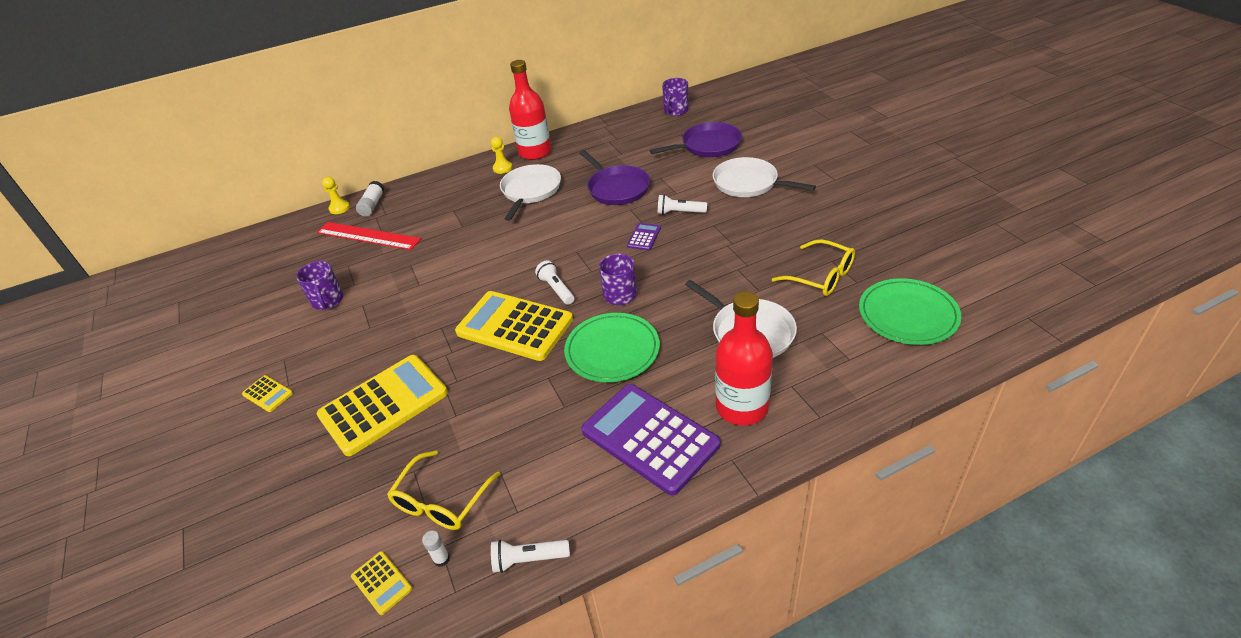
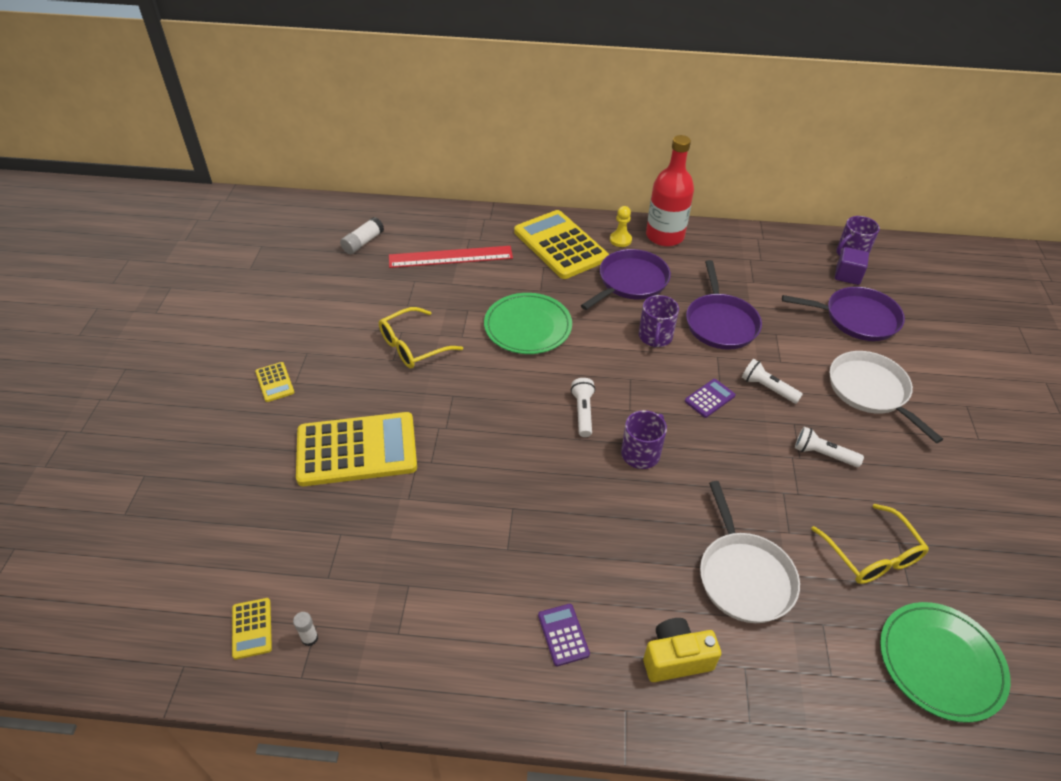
camera: 25 degrees right, 5 degrees up
purple mug [296,261,343,310] -> purple mug moved to [639,295,679,348]
red ruler [317,222,421,250] -> red ruler turned 60 degrees counterclockwise [389,246,513,268]
yellow pawn [322,177,350,214] -> none
white glue stick [356,181,384,217] -> white glue stick moved to [340,217,384,254]
yellow glasses [387,450,500,530] -> yellow glasses moved to [379,307,463,368]
yellow calculator [455,291,573,361] -> yellow calculator moved to [514,210,609,279]
white flashlight [491,540,570,573] -> white flashlight moved to [795,426,864,467]
white pan [500,164,561,221] -> purple pan [581,249,671,310]
green plate [564,313,660,382] -> green plate moved to [484,293,572,354]
purple calculator [581,384,721,495] -> purple calculator [538,604,590,666], size x0.42
red bottle [715,292,773,425] -> yellow camera [643,618,721,682]
none -> purple cube [835,247,869,285]

